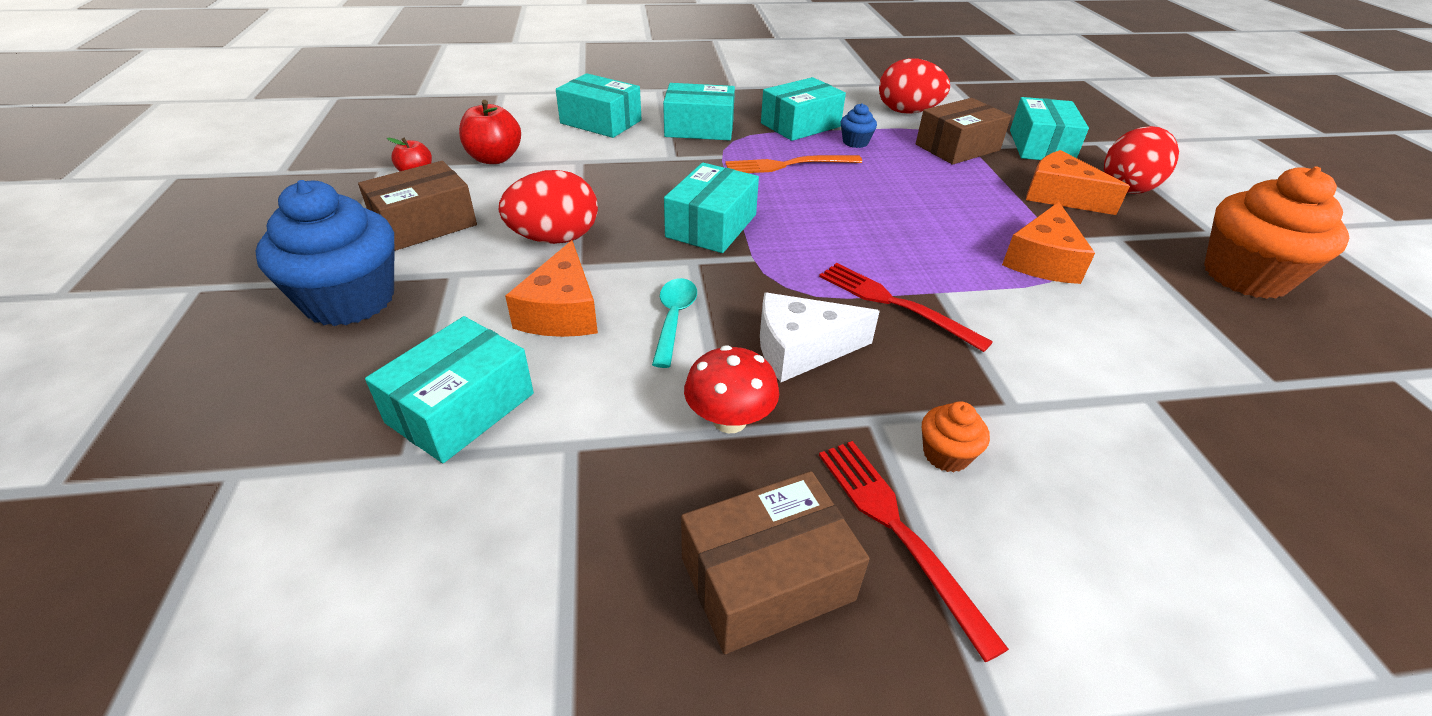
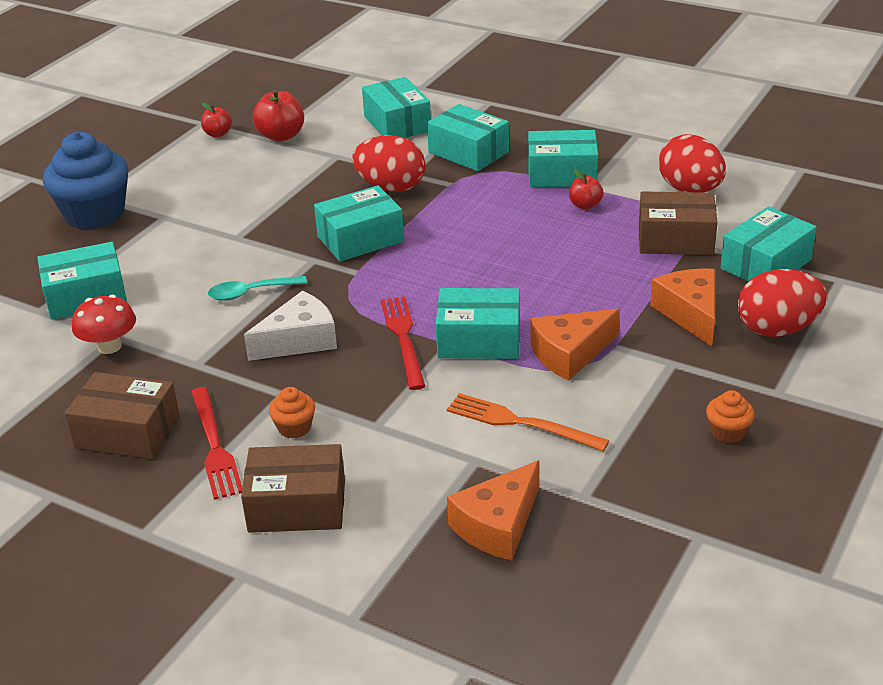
camera: 40 degrees right, 5 degrees down
brown box [358,161,477,251] -> brown box moved to [241,444,345,533]
red egg [499,170,598,244] -> red egg moved to [352,135,425,192]
orange cheese [505,240,598,337] -> orange cheese moved to [447,461,539,561]
turquoise spoon [652,278,697,368] -> turquoise spoon turned 150 degrees counterclockwise [208,276,307,301]
red mushroom [684,345,779,433] -> red mushroom moved to [72,295,136,354]
orange fork [725,155,862,173] -> orange fork moved to [447,393,609,451]
white cheese [760,292,880,382] -> white cheese turned 120 degrees clockwise [244,291,337,361]
red fork [819,441,1009,662] -> red fork turned 150 degrees clockwise [191,387,242,500]
blue cupcake [841,103,877,148] -> red apple [569,169,604,209]
orange cupcake [1204,166,1349,299] -> orange cupcake [706,390,755,443], size x0.44
none -> turquoise box [436,288,520,359]

